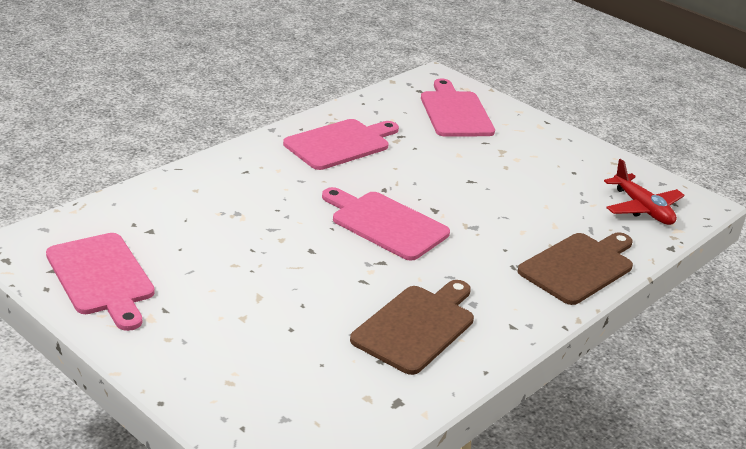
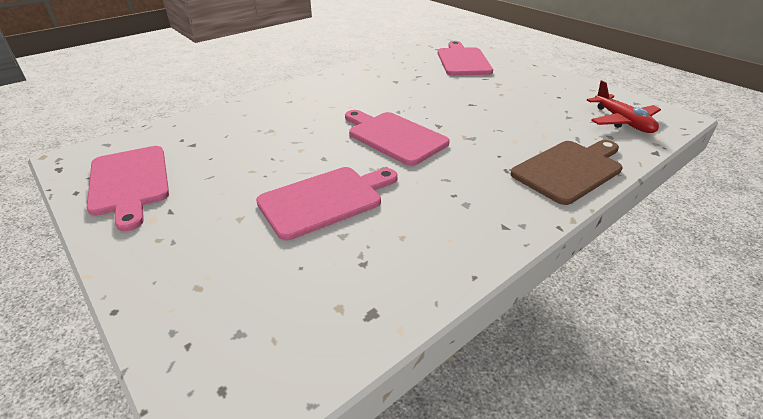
camera: 10 degrees right, 5 degrees up
pink cutting board [283,119,399,170] -> pink cutting board moved to [256,167,398,240]
brown cutting board [350,280,474,375] -> none

